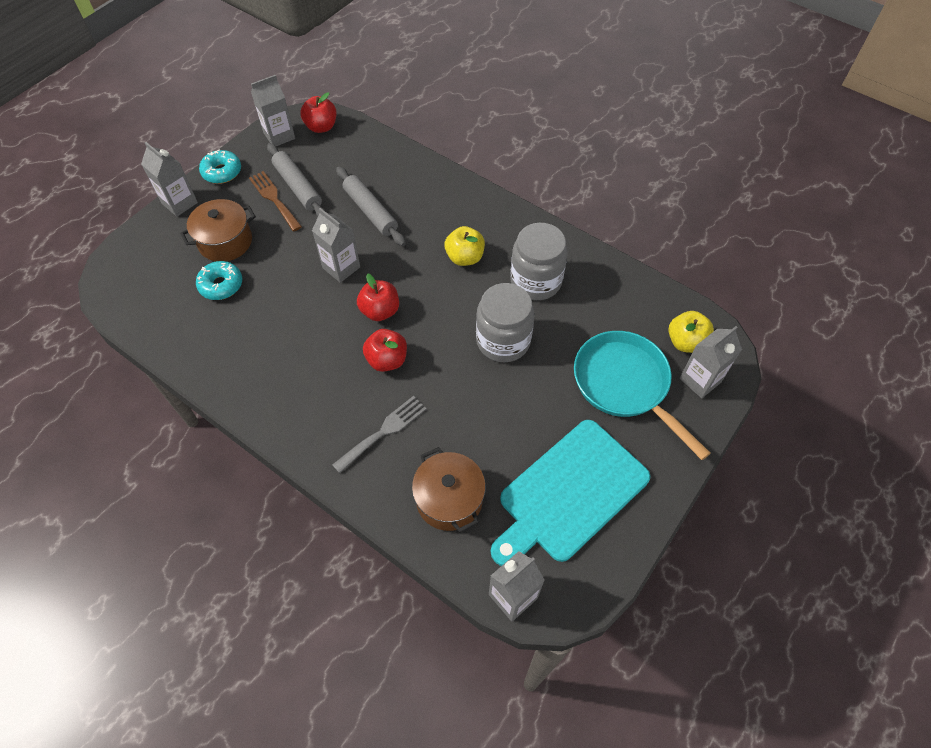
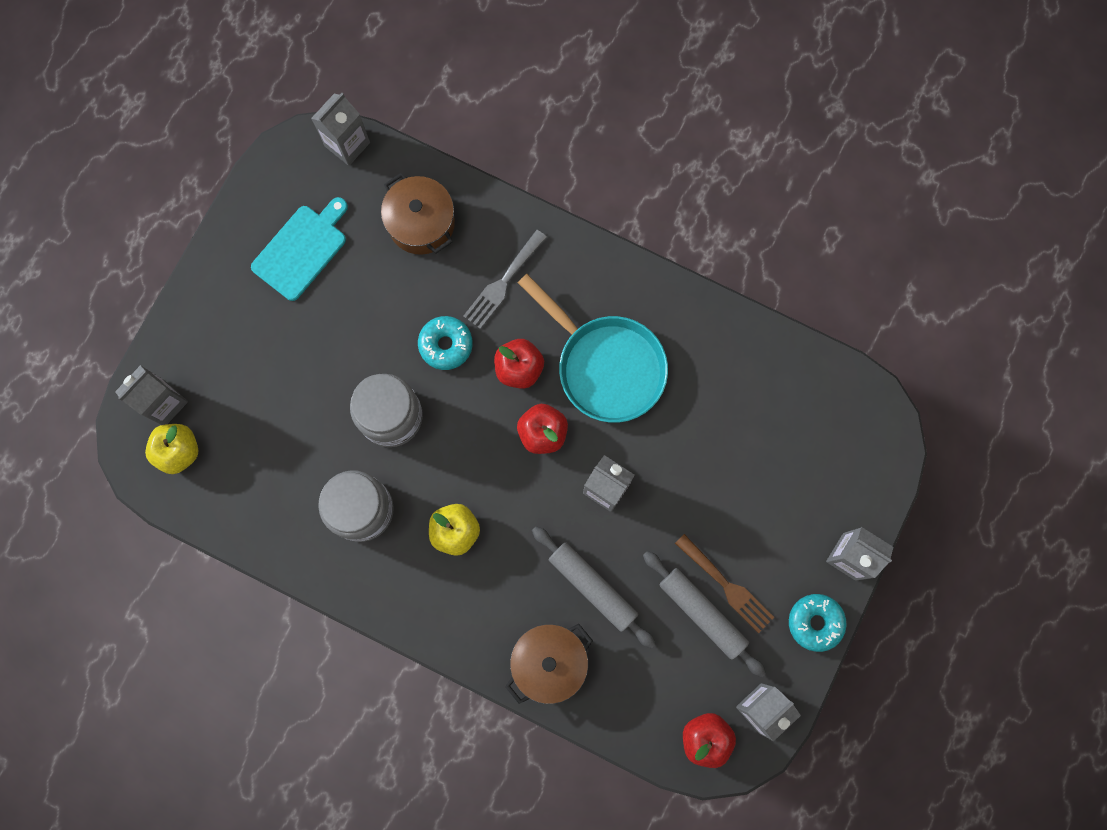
camera: 170 degrees right, 20 degrees up
brown pot [180,199,256,261] -> brown pot moved to [505,624,593,704]
turquoise donut [196,261,242,300] -> turquoise donut moved to [418,316,473,370]
turquoise cutting board [491,420,650,566] -> turquoise cutting board [251,197,348,301], size x0.63
turquoise pan [574,331,711,460] -> turquoise pan moved to [518,274,668,423]

